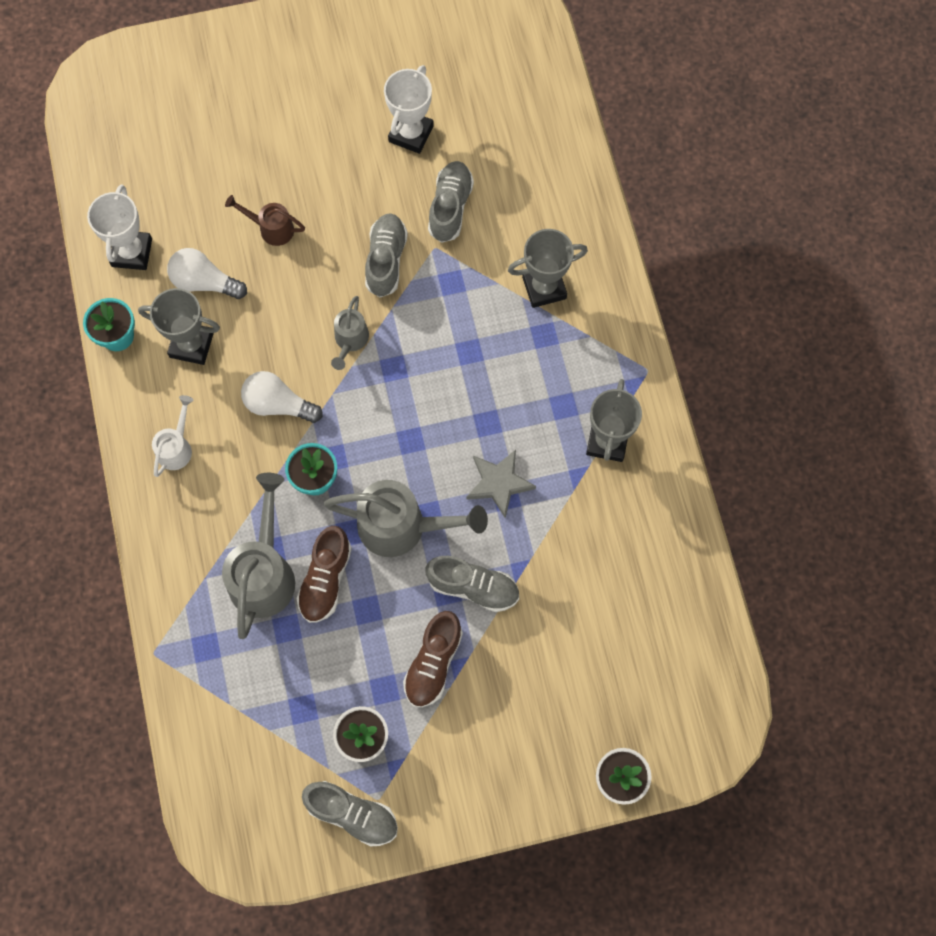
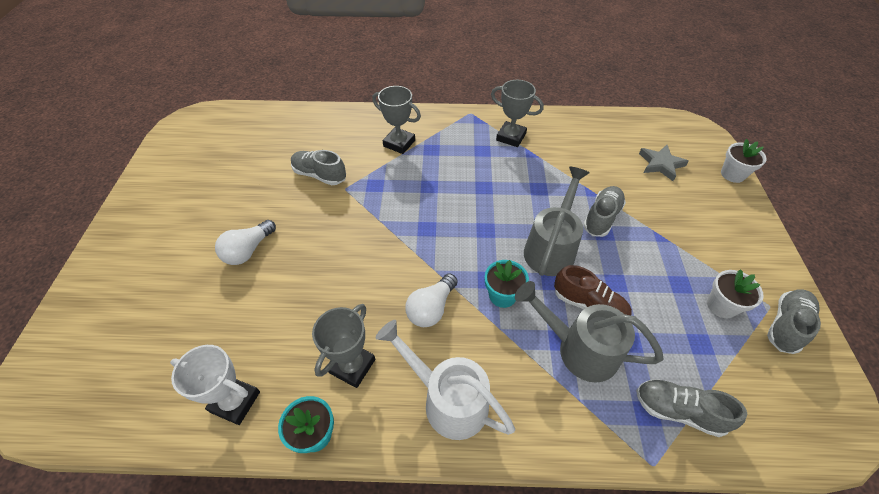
camera: 75 degrees left, 20 degrees down
white watering can [152,395,193,477] -> white watering can [376,320,515,440], size x1.85
white light bulb [167,248,247,299] -> white light bulb moved to [215,220,276,265]
brown watering can [225,195,305,246] -> none
grey watering can [331,296,369,370] -> none
grey shoe [365,213,408,297] -> grey shoe moved to [636,379,747,437]
white trophy [384,65,434,154] -> none
brown shoe [403,611,463,707] -> none
grey star [467,450,536,518] -> grey star moved to [639,145,689,181]
grey trophy [508,229,588,308] -> grey trophy turned 60 degrees counterclockwise [372,86,421,154]

